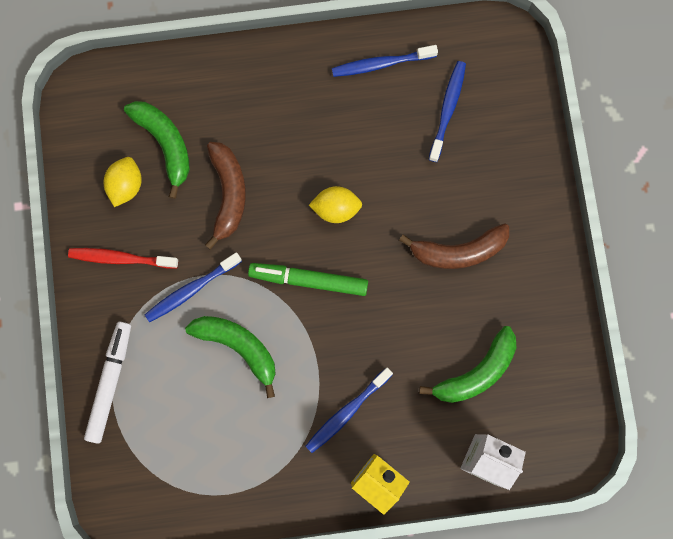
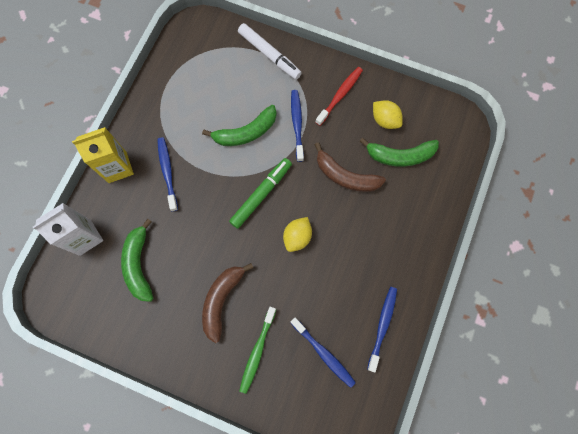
camera: 120 degrees right, 5 degrees down
none -> green toothbrush [239,307,276,394]

